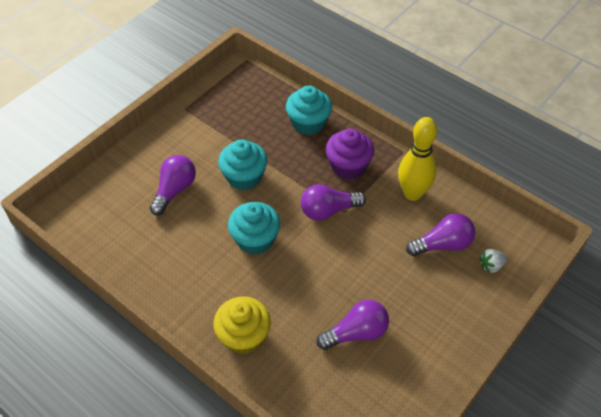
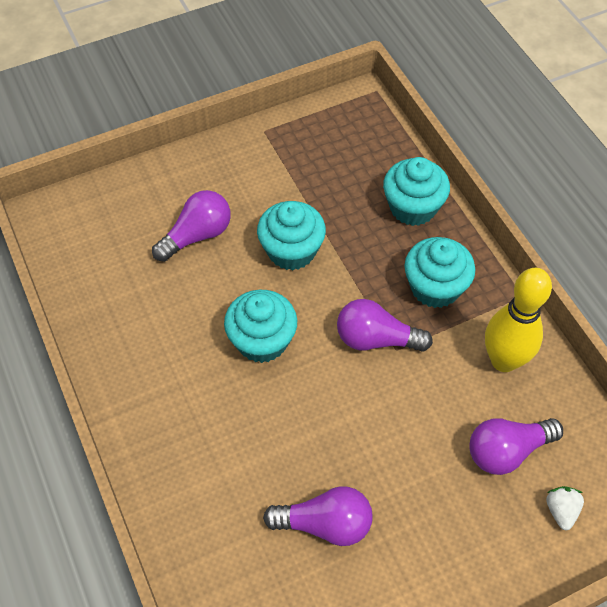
camera: 25 degrees right, 5 degrees up
yellow cupcake [213,296,271,355] -> none
purple cupcake [325,129,374,179] -> turquoise cupcake [404,237,475,308]
purple light bulb [406,213,475,256] -> purple light bulb turned 150 degrees clockwise [469,418,563,475]
white strawberry [479,249,507,273] -> white strawberry turned 90 degrees clockwise [546,486,584,530]

